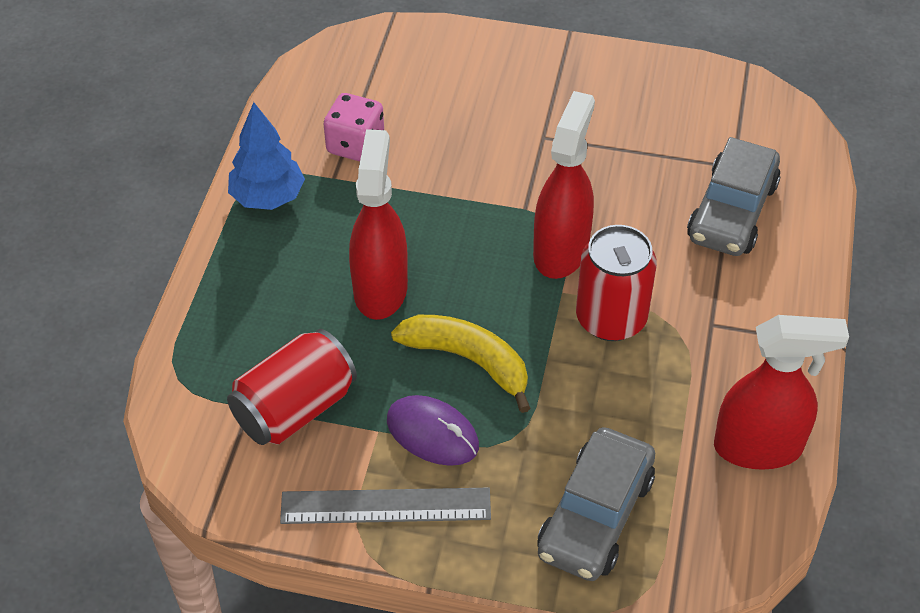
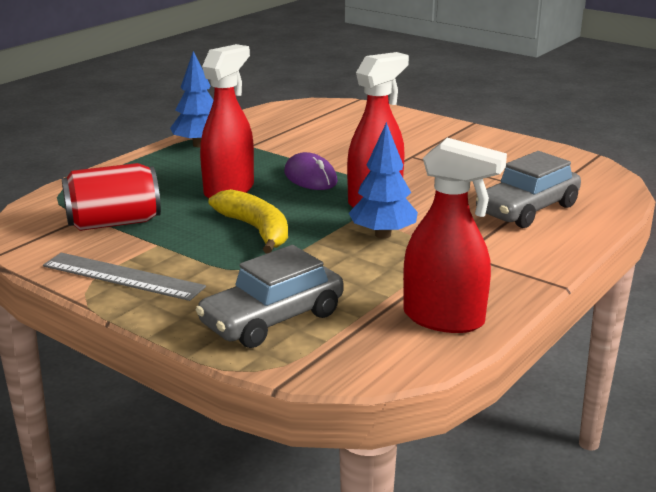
camera: 25 degrees right, 25 degrees down
pink dice [324,93,384,162] -> none
purple mouse [387,395,479,466] -> purple mouse moved to [284,152,338,190]
red can [576,225,657,341] -> blue tree [349,122,418,239]

